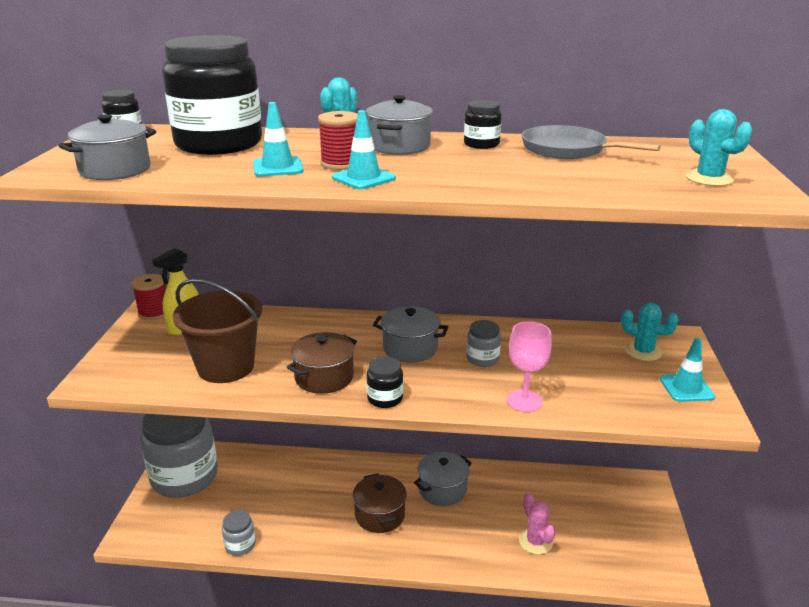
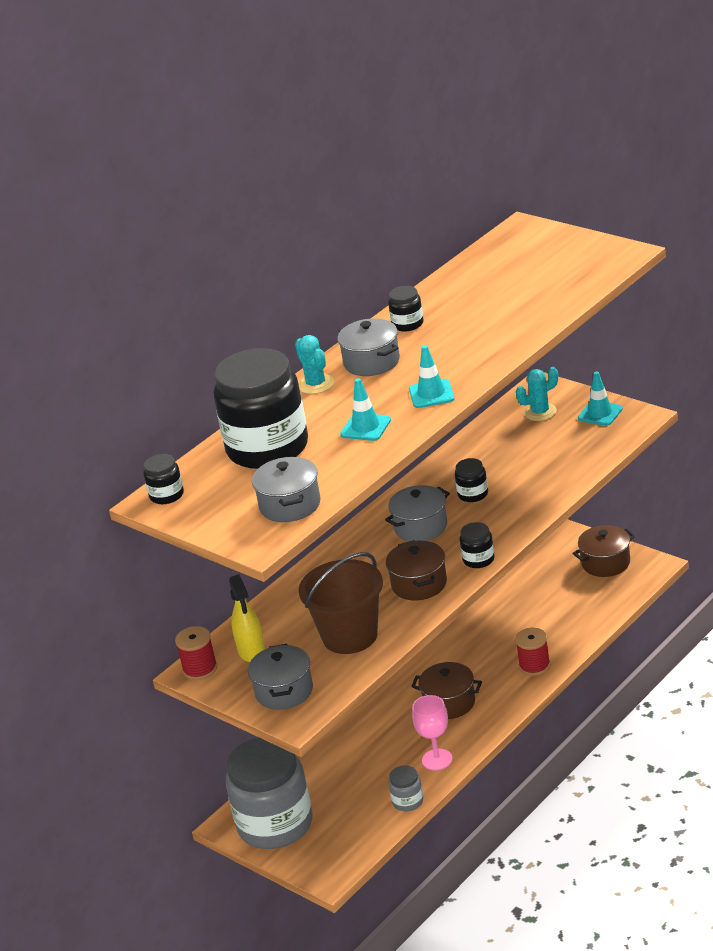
camera: 50 degrees left, 5 degrees up
red spool [318,111,358,170] -> red spool moved to [515,628,550,676]
grey pot [414,452,472,506] -> grey pot moved to [248,644,313,710]
grey jar [466,320,501,367] -> black jar [455,458,488,502]
pink goblet [507,321,552,412] -> pink goblet moved to [412,695,453,770]
pink cactus [519,493,556,555] -> none
grey pan [522,125,661,159] -> none
turquoise cactus [686,109,752,186] -> none
none -> brown pot [573,525,635,577]

